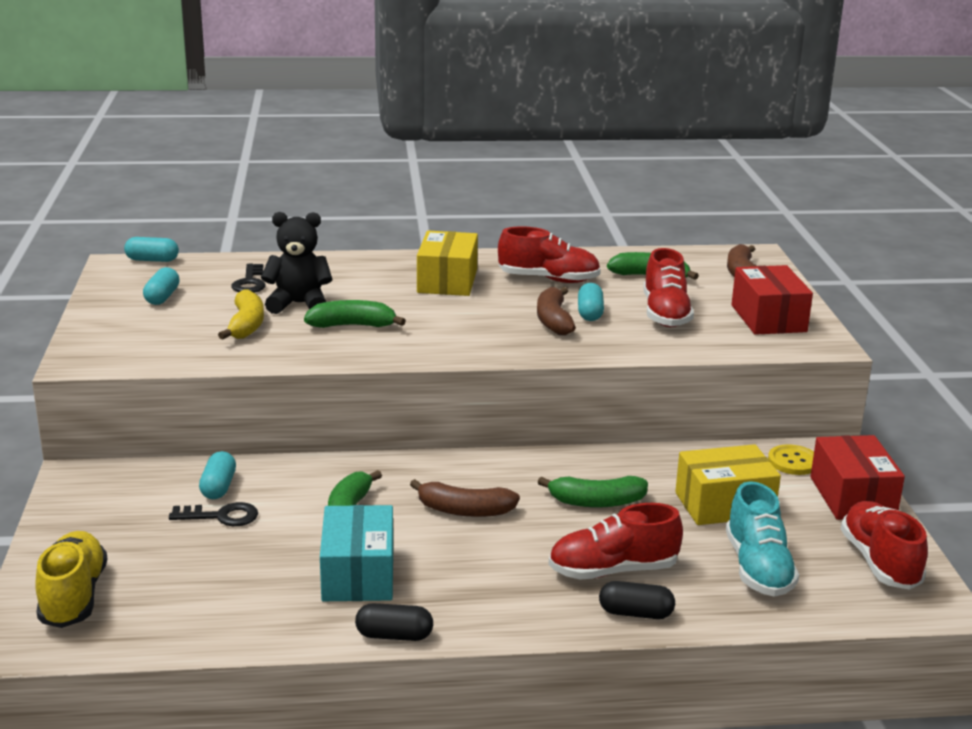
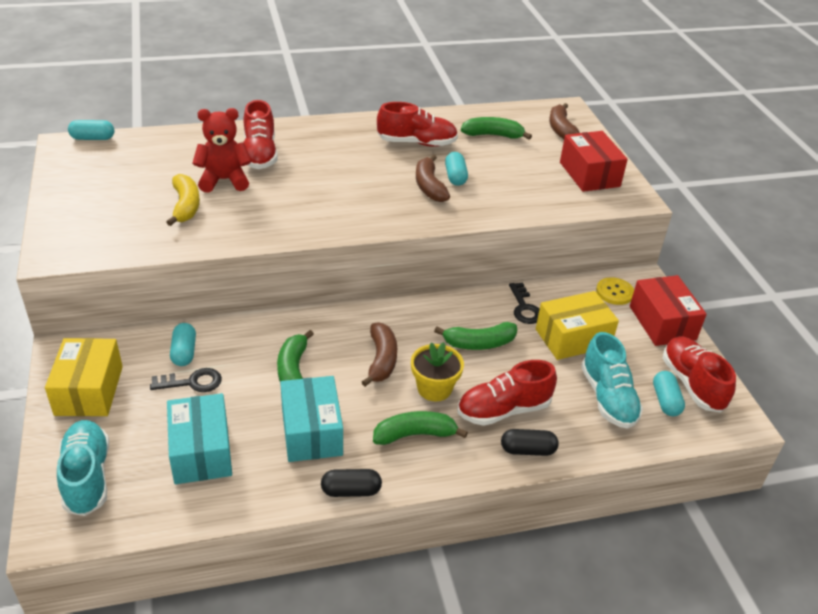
camera: 10 degrees left, 15 degrees up
yellow shoe [35,531,107,628] -> turquoise shoe [57,420,109,516]
turquoise capsule [143,267,180,305] -> turquoise capsule moved to [653,371,685,416]
black key [231,264,266,293] -> black key moved to [509,283,540,324]
black teddy bear [261,212,333,314] -> red teddy bear [192,108,251,193]
green banana [304,300,406,328] -> green banana moved to [373,411,468,445]
brown banana [410,479,520,517] -> brown banana turned 90 degrees counterclockwise [362,322,397,387]
yellow box [417,231,478,296] -> yellow box moved to [45,338,123,416]
red shoe [643,248,694,327] -> red shoe moved to [243,100,278,169]
none -> turquoise box [167,393,232,484]
none -> yellow flower pot [411,342,464,401]

